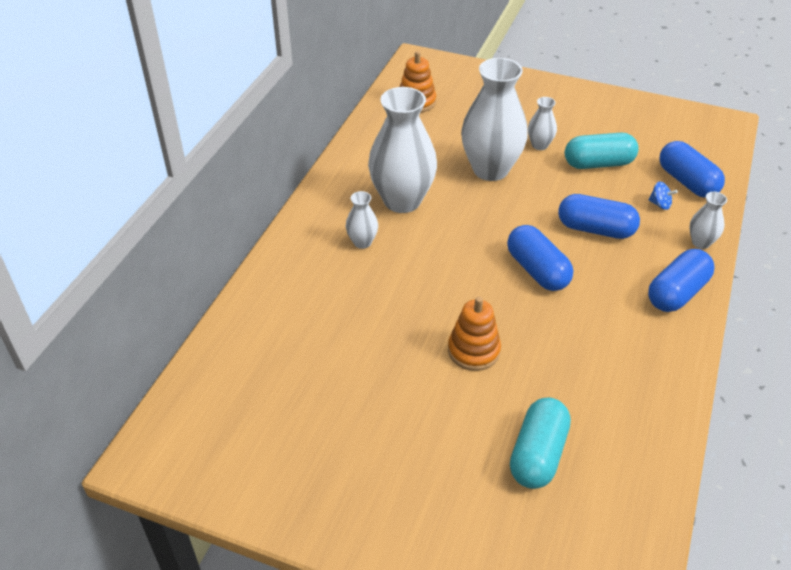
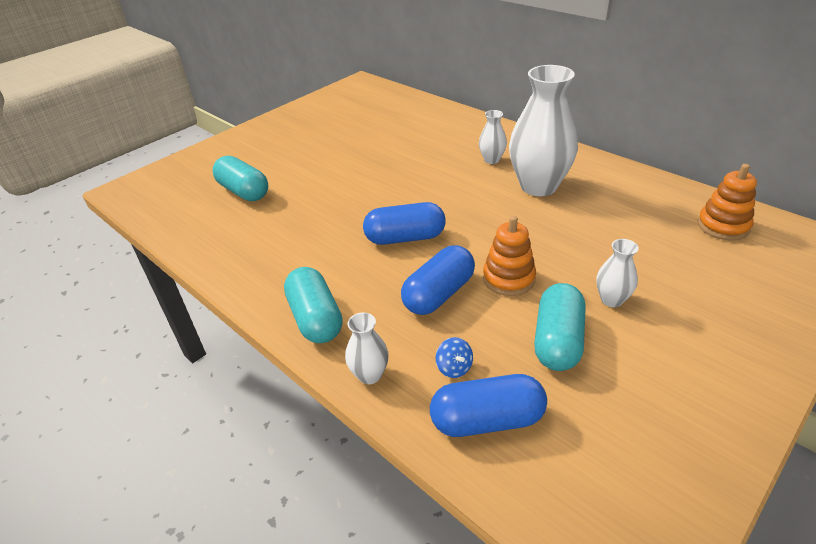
camera: 115 degrees right, 5 degrees down
orange stacking toy [448,297,501,371] -> orange stacking toy moved to [483,216,536,296]
white vase [461,58,528,181] -> none
blue spinning top [648,181,678,210] -> blue spinning top turned 75 degrees counterclockwise [436,337,473,378]
blue capsule [648,249,714,312] -> turquoise capsule [284,267,343,343]

